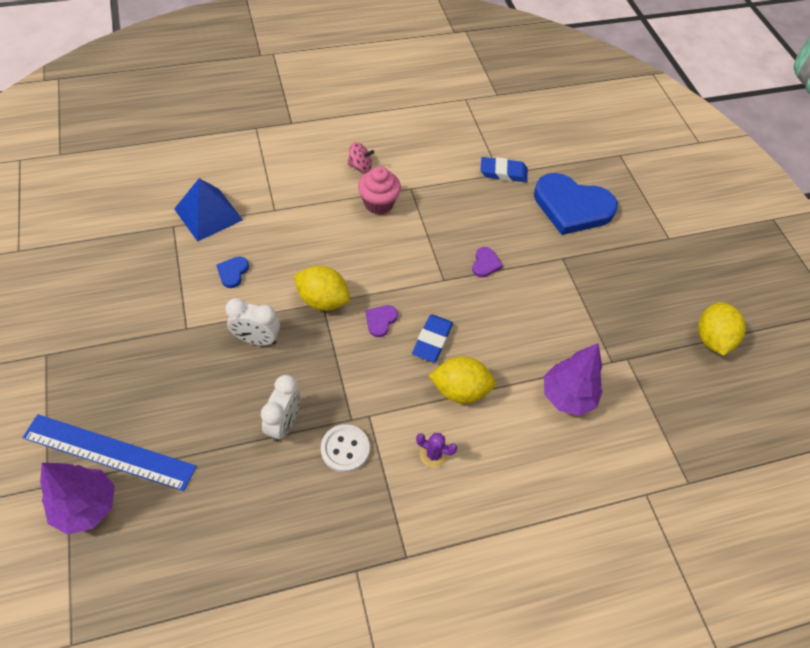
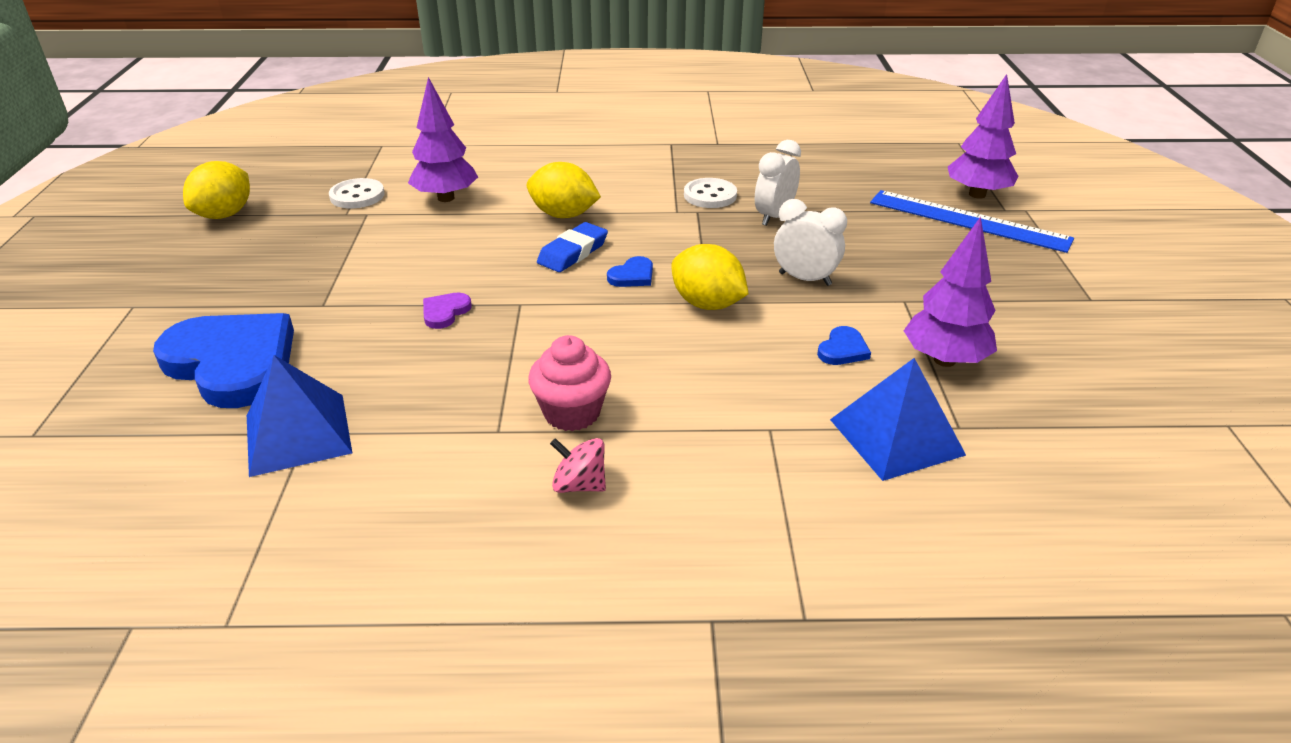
camera: 160 degrees left, 20 degrees down
purple heart [365,305,398,337] -> blue heart [607,256,653,287]
purple cactus [416,433,457,468] -> none
blue eraser [480,157,528,182] -> blue pyramid [247,355,352,477]
none -> white button [329,178,385,209]
none -> purple tree [904,217,997,367]

